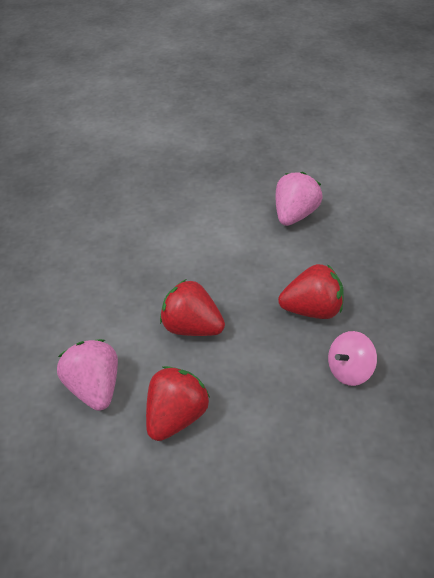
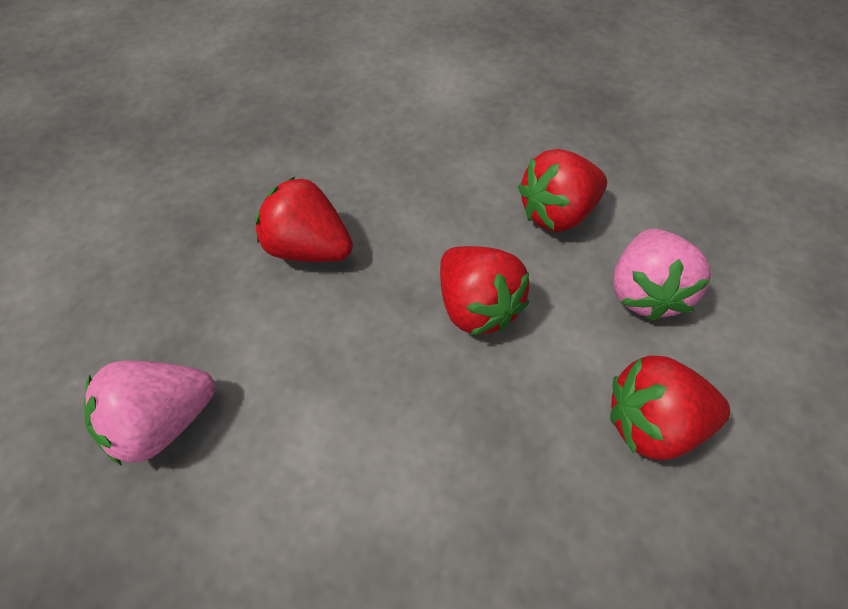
camera: 150 degrees left, 10 degrees up
pink spinning top [328,331,377,386] -> none
none -> red strawberry [610,355,730,460]

